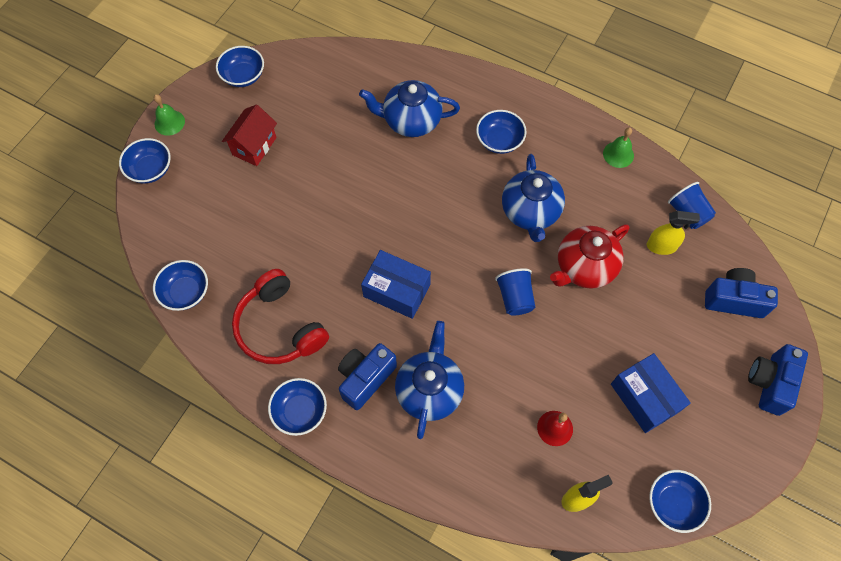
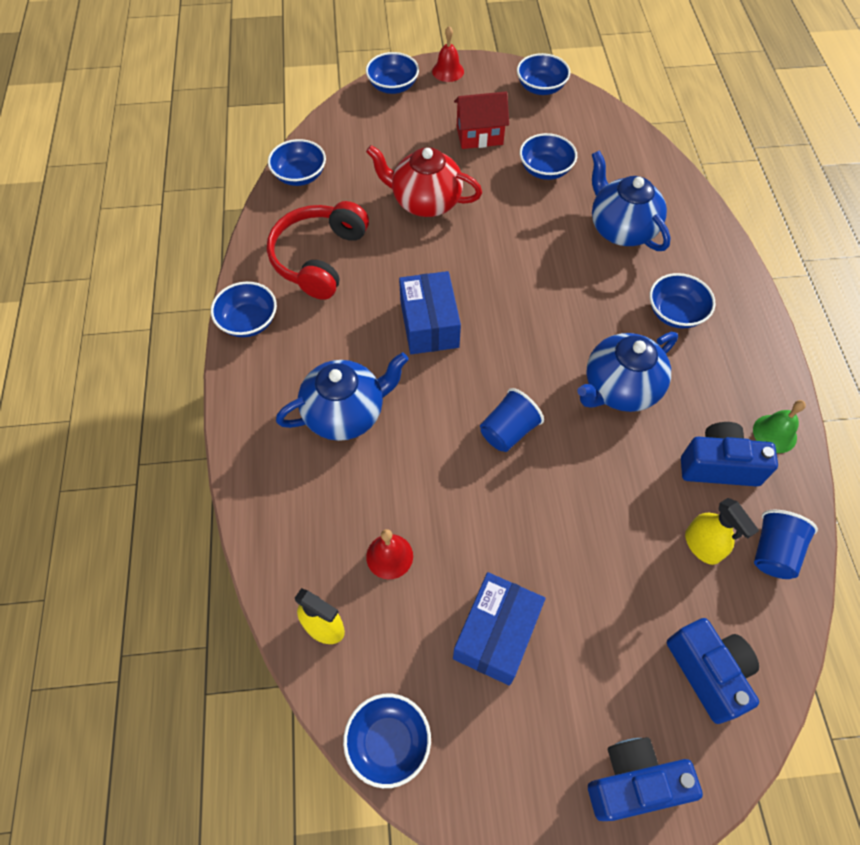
camera: 55 degrees right, 5 degrees down
green bell [154,94,185,135] -> red bell [432,26,464,82]
blue camera [338,343,397,410] -> blue camera moved to [681,422,778,487]
red teapot [550,224,630,289] -> red teapot moved to [366,145,482,217]
none -> blue bowl [520,133,577,180]

